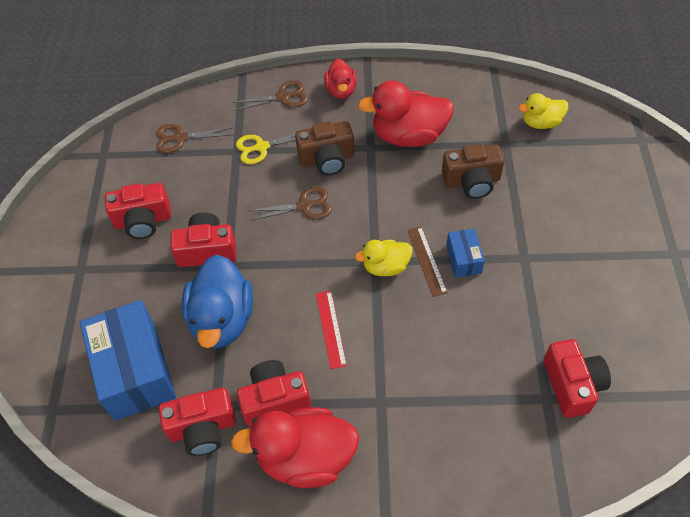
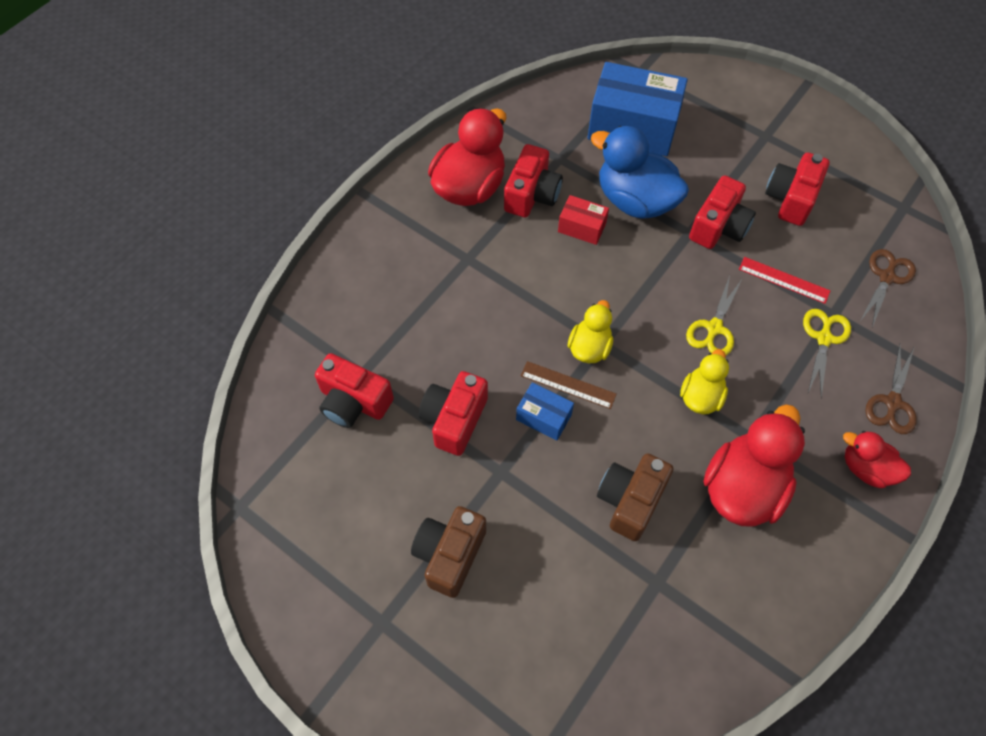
camera: 125 degrees right, 5 degrees up
red camera [159,387,236,456] -> red camera moved to [419,371,488,456]
brown scissors [248,187,332,221] -> yellow scissors [686,275,742,355]
brown camera [295,121,354,175] -> brown camera moved to [411,506,486,598]
red ruler [316,291,347,369] -> red ruler moved to [739,257,830,304]
yellow duck [518,93,568,129] -> yellow duck moved to [680,349,729,414]
none -> red box [558,195,609,245]

